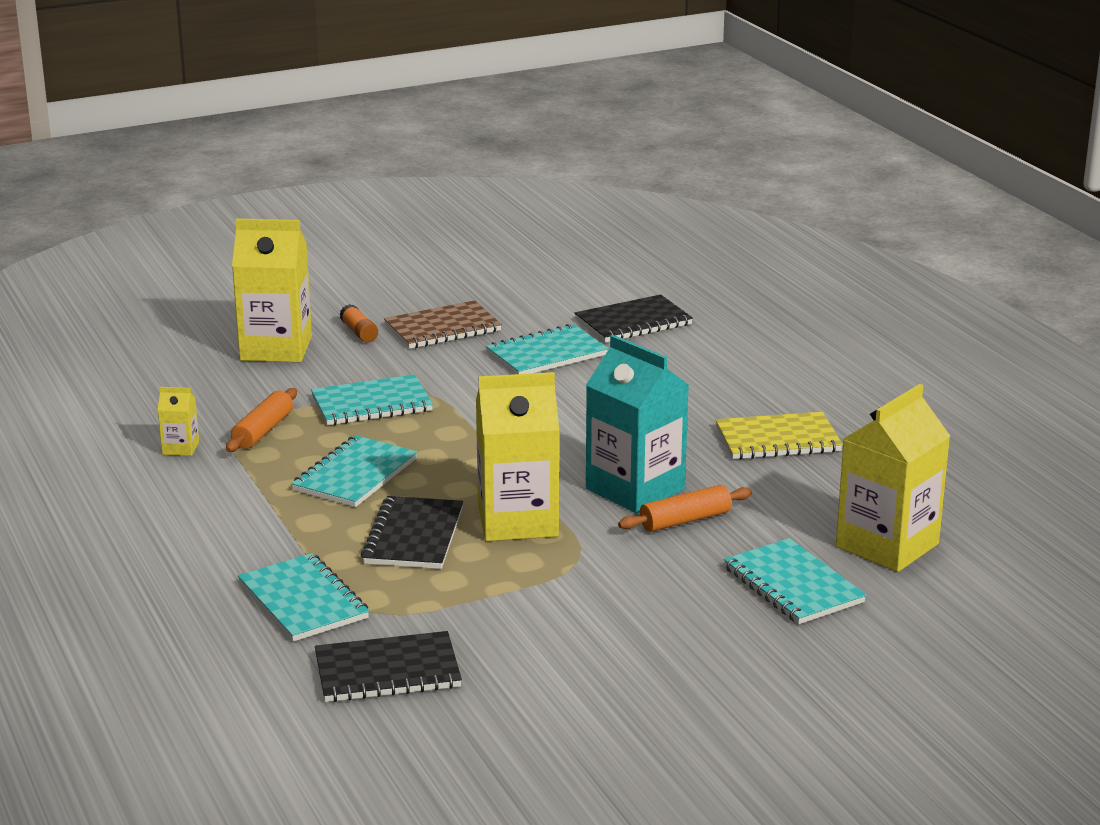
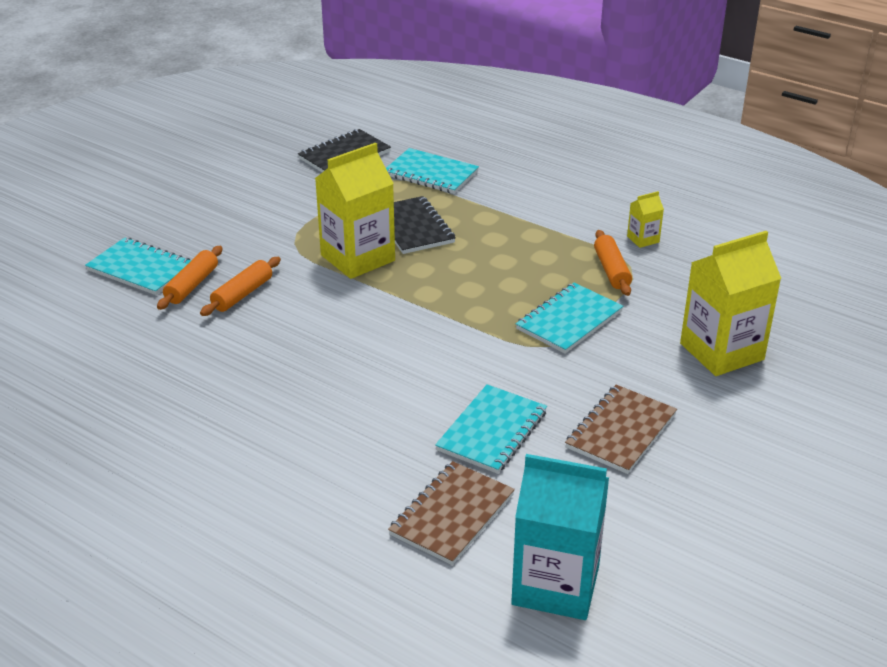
camera: 150 degrees right, 10 degrees up
turquoise notebook [291,435,418,507] -> none
orange glue stick [340,304,378,343] -> none
black notebook [575,294,693,342] -> brown notebook [388,461,515,565]
turquoise carton [586,335,689,513] -> turquoise carton moved to [511,454,609,620]
yellow notebook [716,412,843,460] -> none
yellow carton [836,384,950,572] -> none
none -> orange rolling pin [157,246,223,310]

